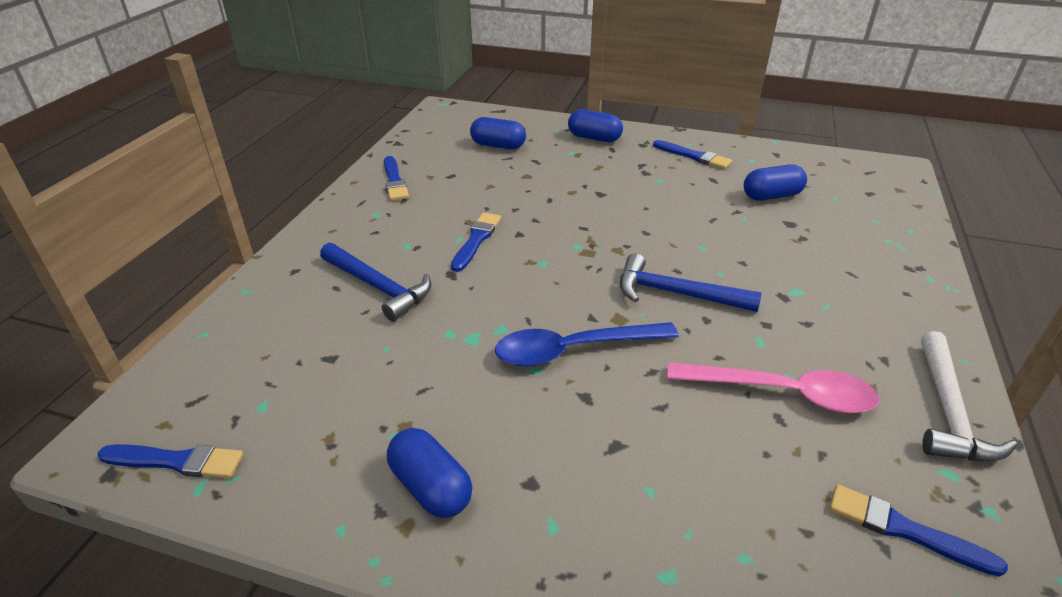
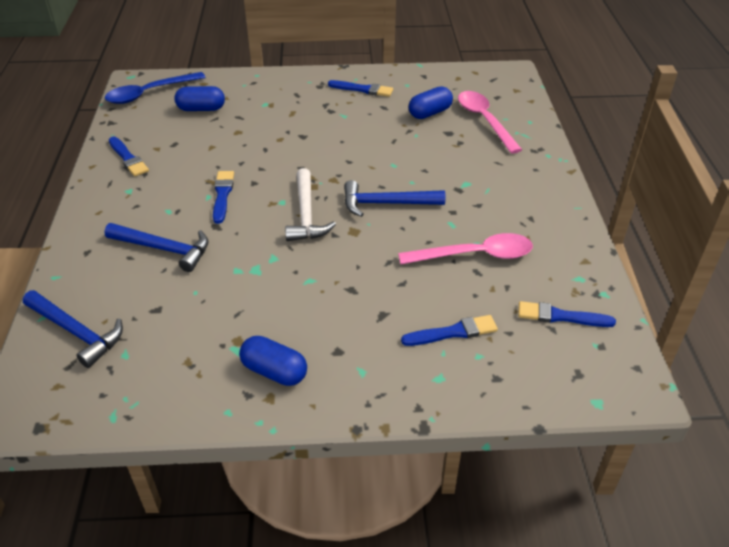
camera: 20 degrees left, 5 degrees up
blue brush [97,444,243,478] -> blue brush moved to [401,315,498,346]
blue spoon [495,322,679,367] -> blue spoon moved to [105,72,206,104]
blue capsule [568,109,623,142] -> none
white hammer [921,331,1017,462] -> white hammer moved to [285,168,336,241]
none -> blue hammer [23,290,123,368]
none -> pink spoon [458,91,522,154]

